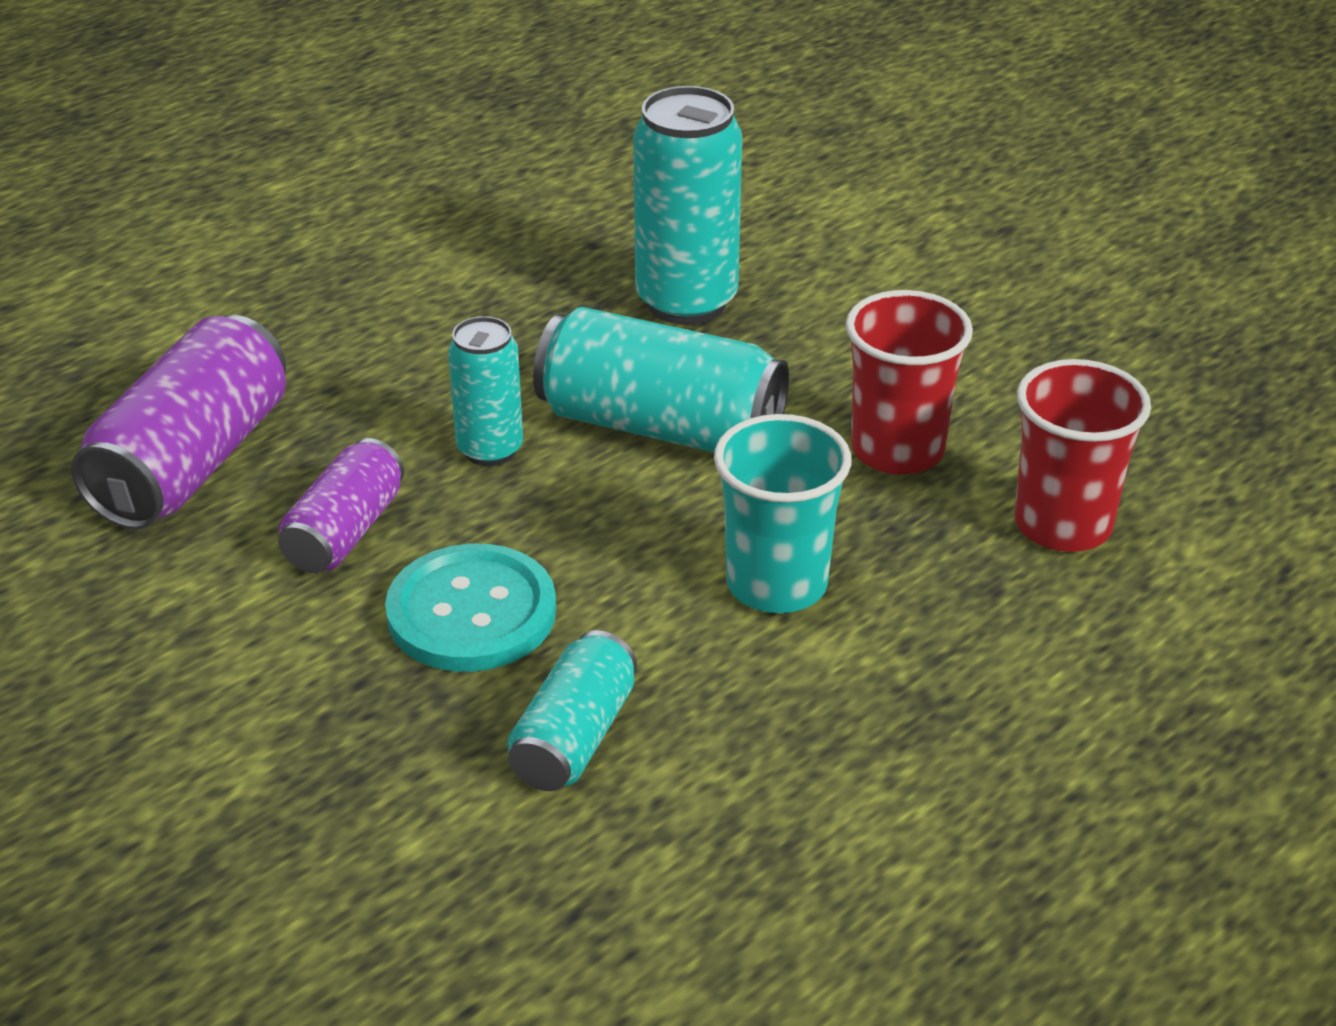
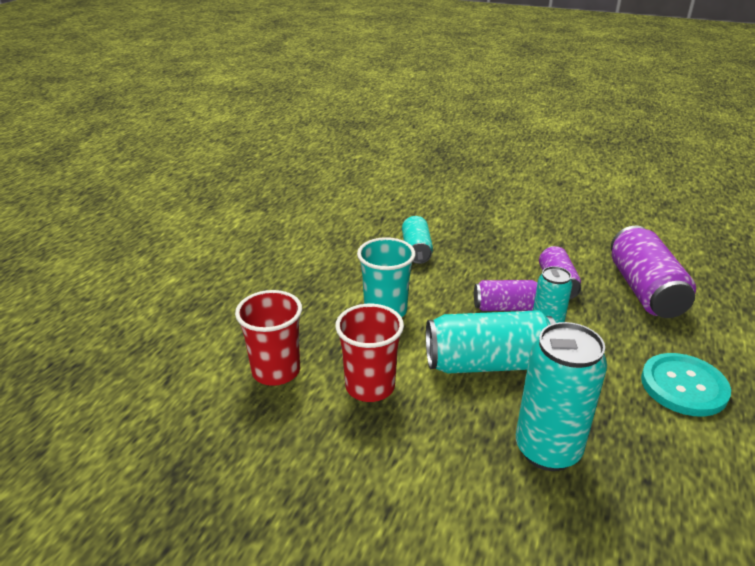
camera: 155 degrees right, 5 degrees down
turquoise button [385,544,556,672] -> turquoise button moved to [641,353,731,417]
none -> purple can [474,280,538,311]

